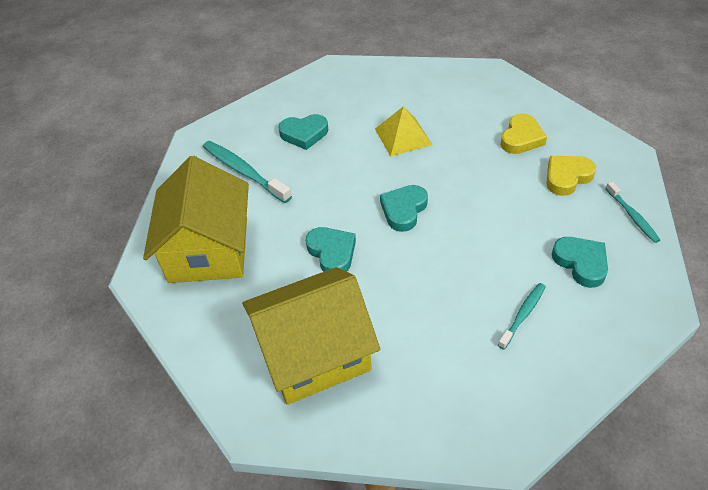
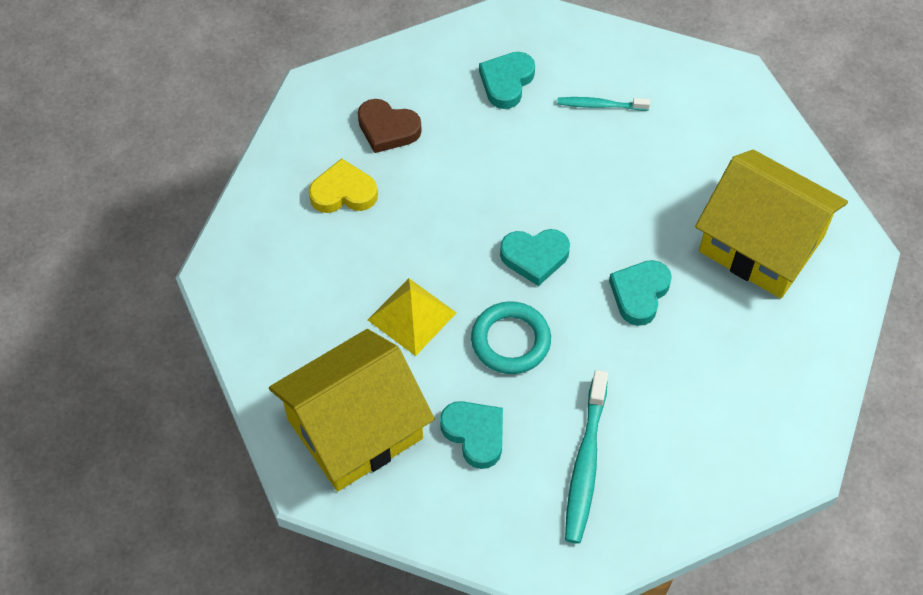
camera: 125 degrees left, 10 degrees up
yellow house [143,156,249,283] -> yellow house moved to [269,329,435,491]
yellow heart [547,156,596,196] -> brown heart [358,99,422,153]
turquoise toothbrush [605,181,660,243] -> none
none -> turquoise ring [471,301,551,374]

